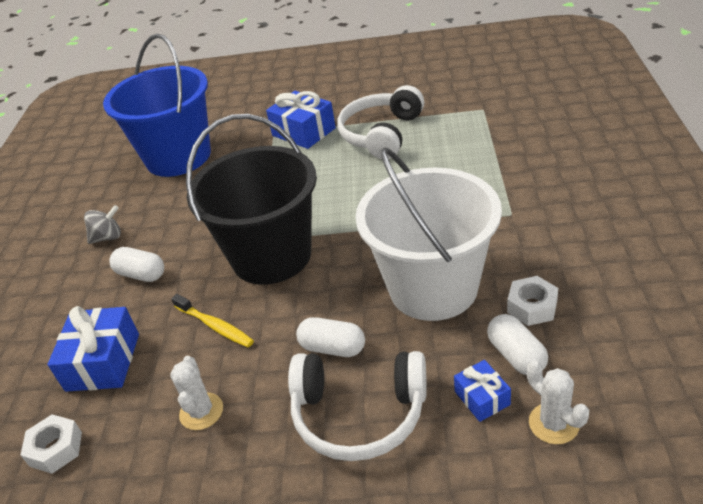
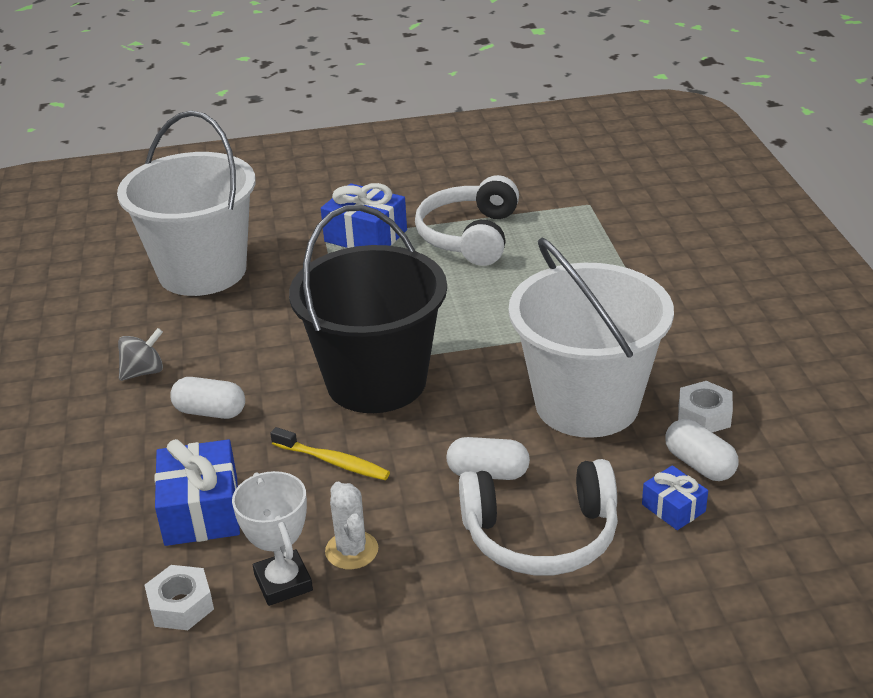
camera: 15 degrees left, 5 degrees down
blue bucket [103,34,211,177] -> white bucket [117,111,256,296]
white cactus [527,360,589,444] -> none
none -> white trophy [232,471,313,606]

